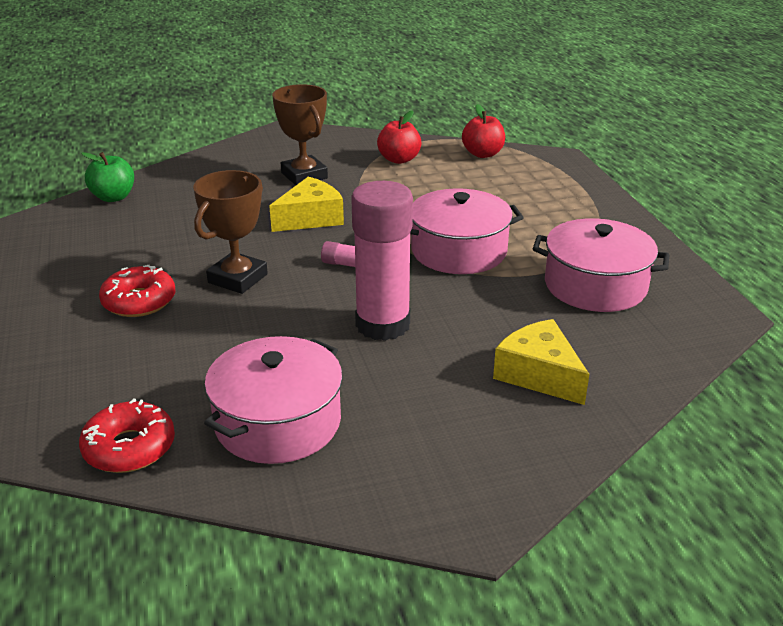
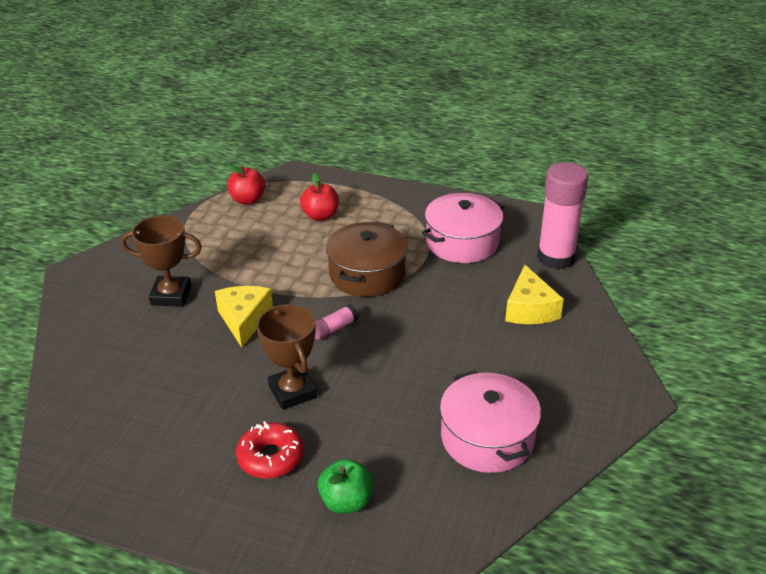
camera: 55 degrees left, 5 degrees up
red donut [79,398,175,473] -> none
green apple [81,152,134,202] -> green apple moved to [318,459,373,514]
pink glue stick [351,181,413,341] -> pink glue stick moved to [537,162,588,270]
red apple [377,110,422,164] -> red apple moved to [300,173,339,221]
pink pot [410,188,524,274] -> brown pot [326,222,408,297]
yellow cheese [493,319,589,405] -> yellow cheese turned 90 degrees counterclockwise [505,265,564,324]

